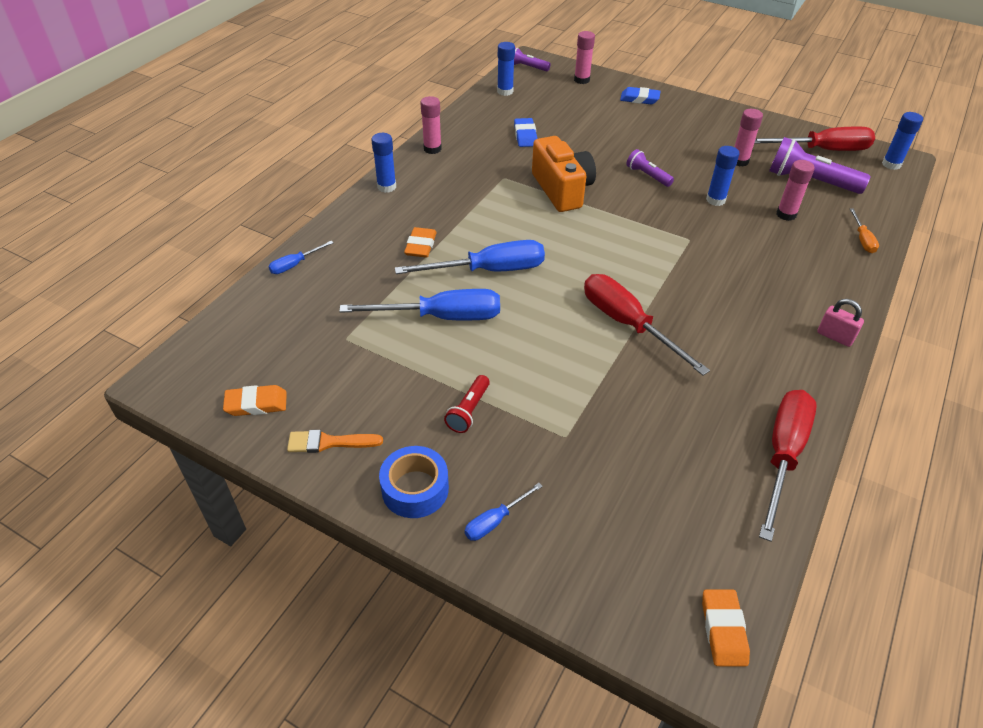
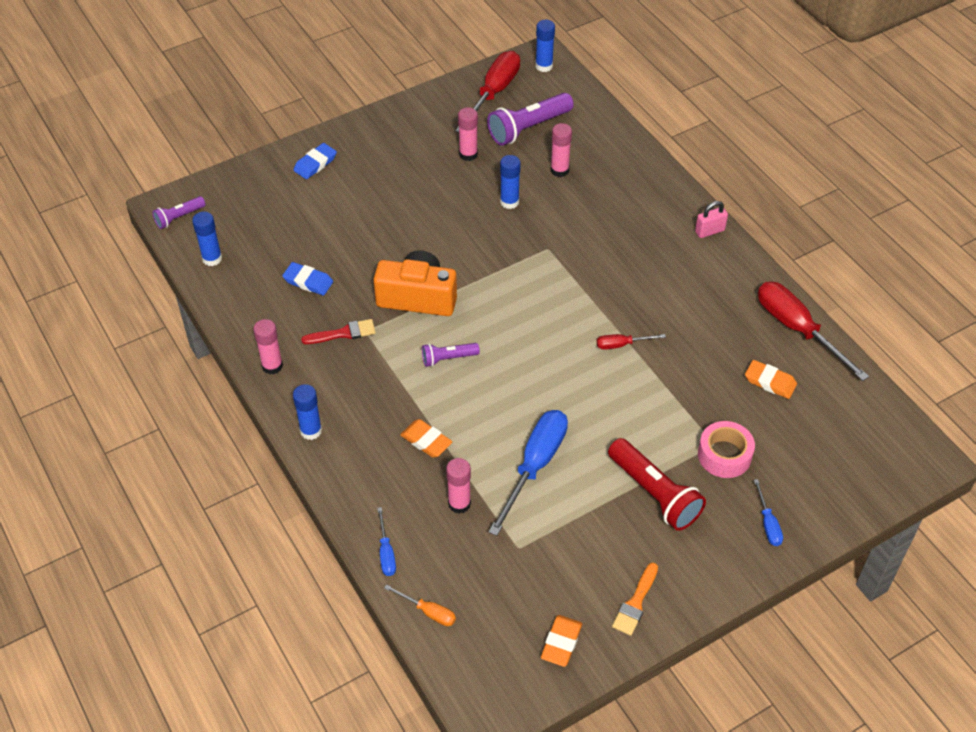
camera: 60 degrees left, 5 degrees up
blue tape [379,446,449,518] -> none
blue screwdriver [395,240,545,274] -> none
red flashlight [444,375,490,433] -> red flashlight [608,438,706,531], size x1.83
pink glue stick [574,31,595,84] -> pink glue stick moved to [446,458,471,514]
red screwdriver [584,274,710,375] -> red screwdriver [597,334,666,350], size x0.48
purple flashlight [626,149,674,187] -> purple flashlight moved to [422,343,480,367]
orange eraser [702,589,750,666] -> orange eraser moved to [745,360,797,399]
orange screwdriver [850,208,879,253] -> orange screwdriver moved to [384,584,456,626]
none -> red brush [301,319,376,344]
none -> pink tape [698,421,755,478]

